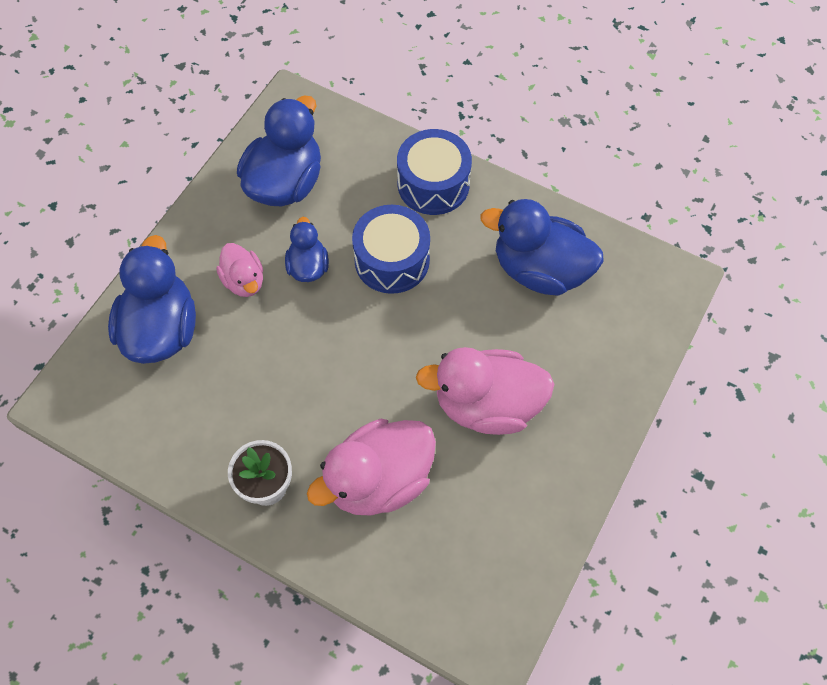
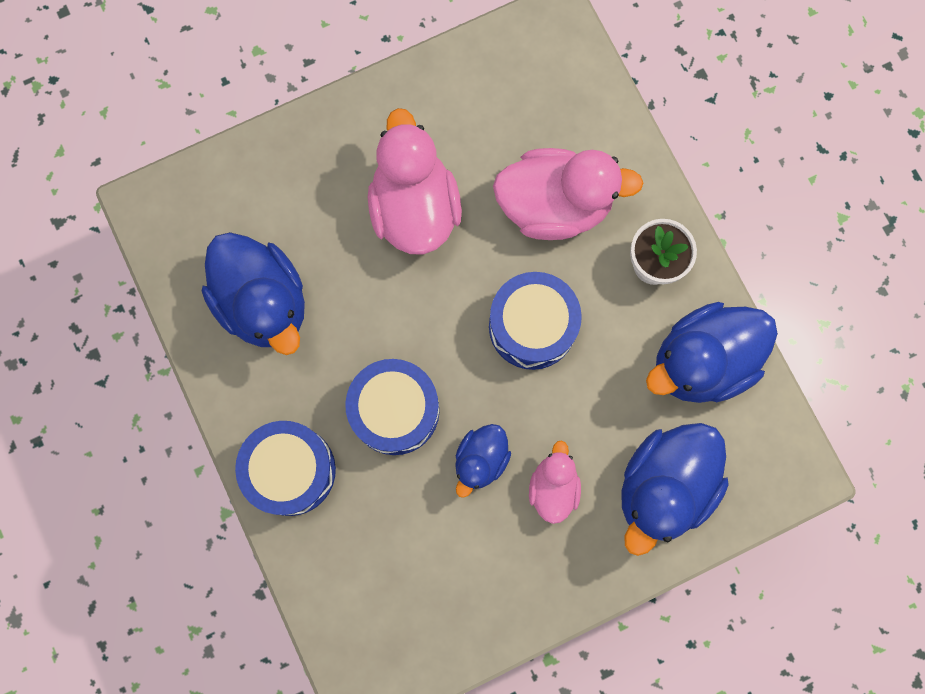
camera: 145 degrees left, 15 degrees up
blue duck [237,95,321,206] -> blue duck moved to [646,302,778,403]
pink duck [416,347,554,435] -> pink duck turned 135 degrees counterclockwise [368,108,462,254]
none -> blue drum [489,272,582,370]

